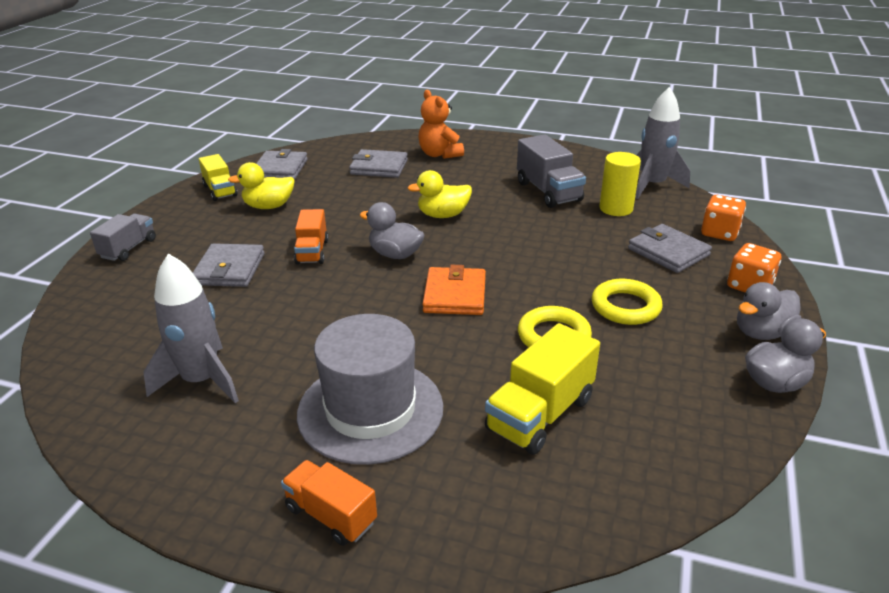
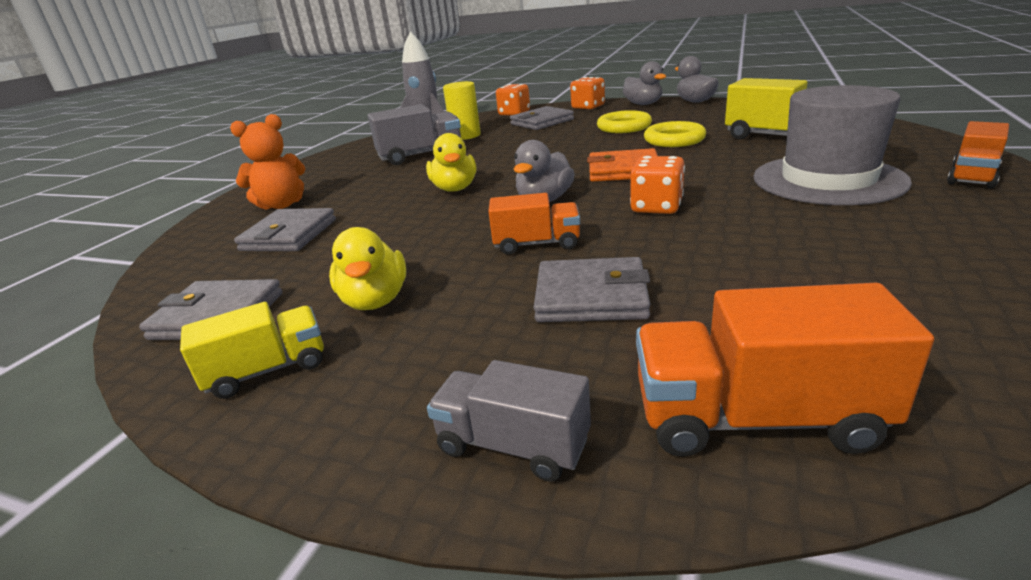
camera: 85 degrees left, 5 degrees down
grey rocket [143,254,239,403] -> none
none -> orange dice [630,156,685,214]
none -> orange truck [636,283,934,457]

